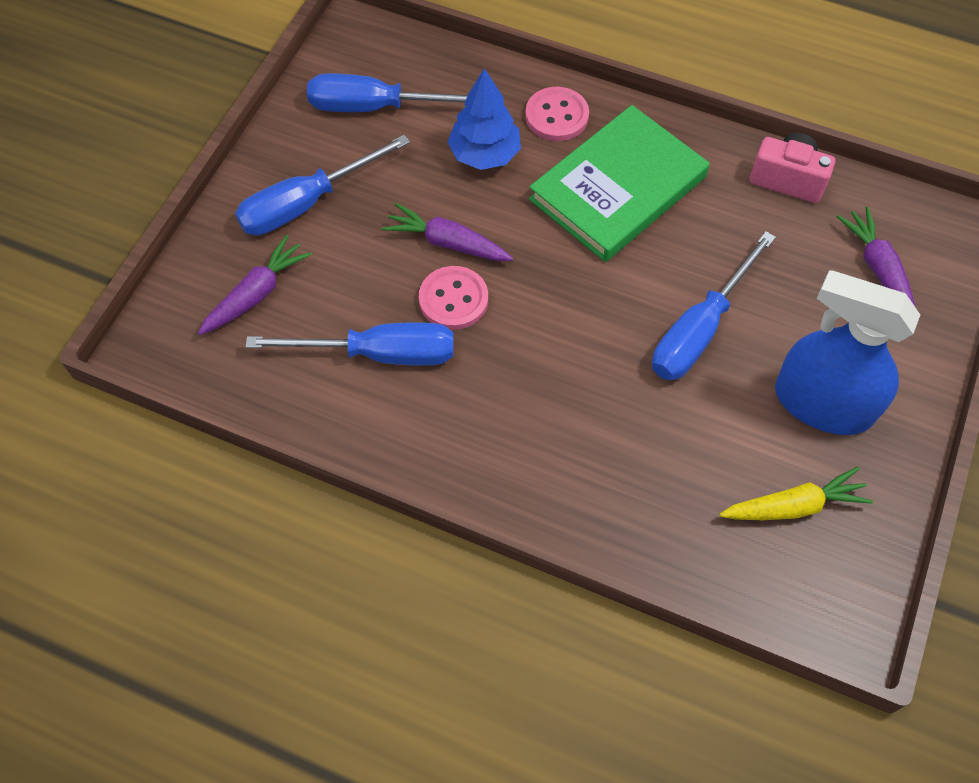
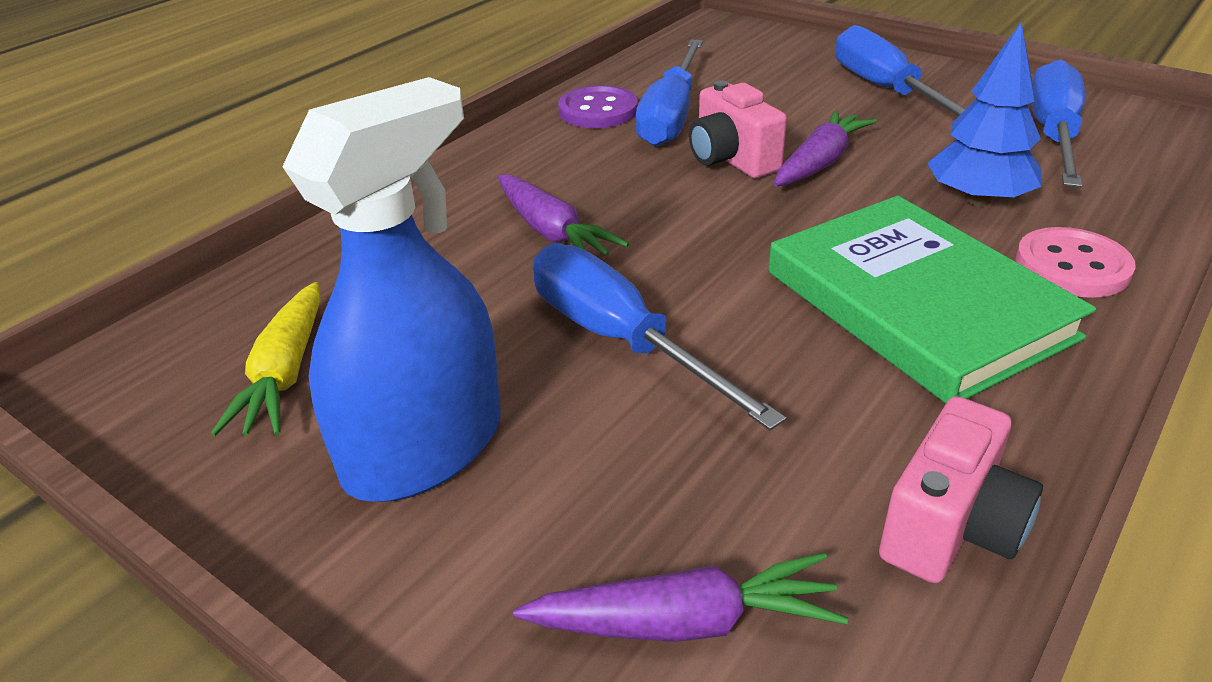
camera: 105 degrees right, 25 degrees down
purple carrot [198,235,312,335] -> purple carrot moved to [498,174,629,256]
pink button [419,266,488,330] -> pink camera [689,80,787,178]
none -> purple button [558,85,638,128]

